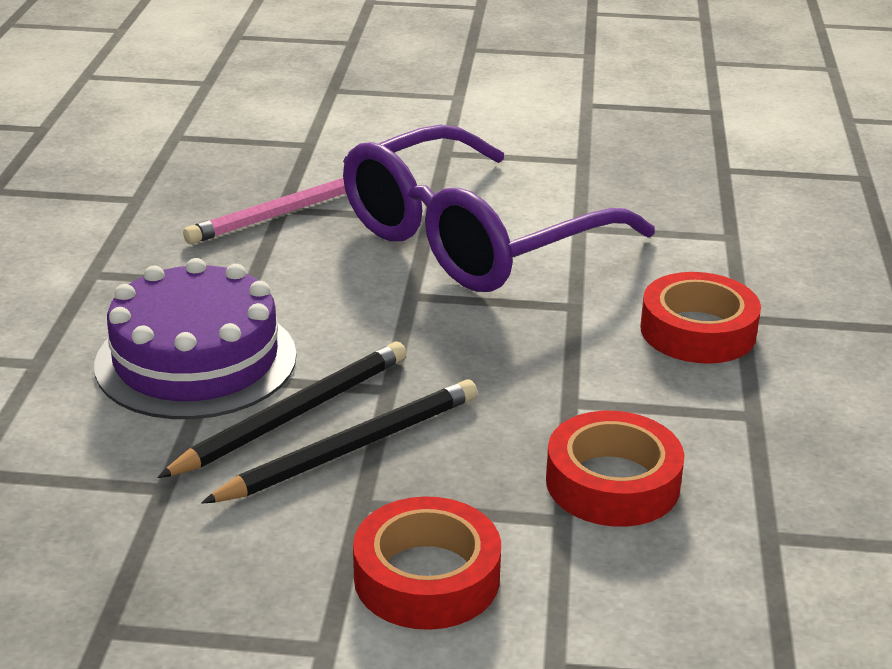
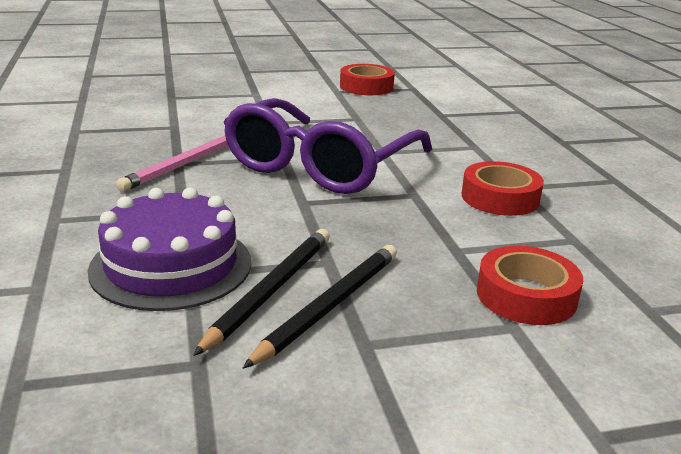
camera: 20 degrees left, 5 degrees down
red tape [353,496,501,630] -> red tape moved to [340,64,395,95]

